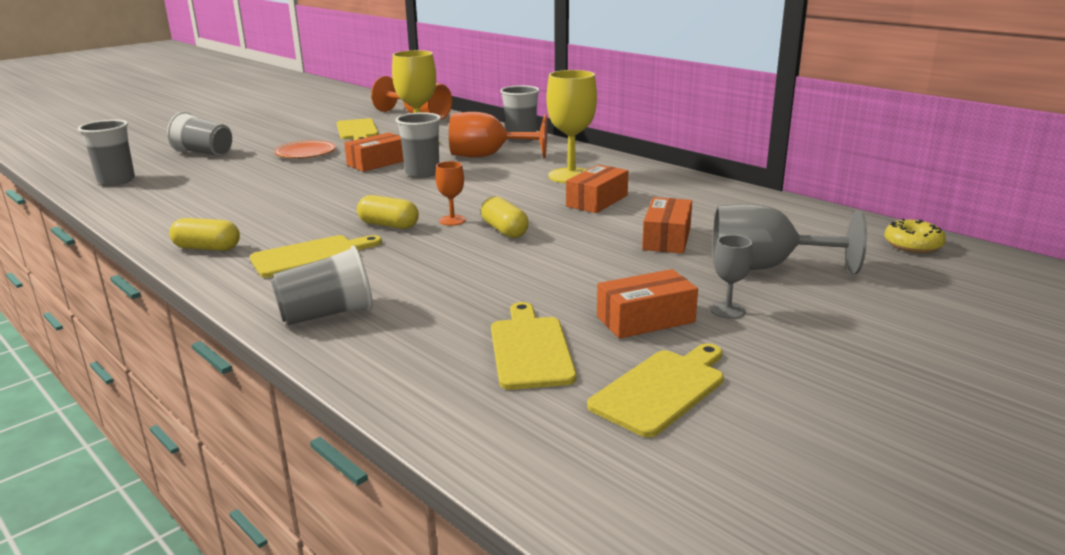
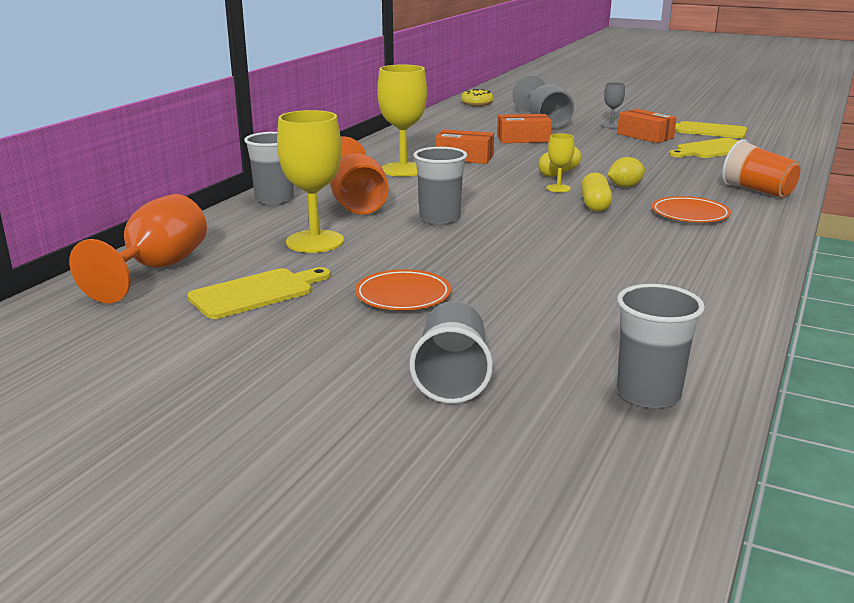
camera: 110 degrees left, 0 degrees up
yellow capsule [169,218,240,251] -> none
yellow cutting board [250,235,382,278] -> orange plate [651,196,731,222]
grey cup [271,246,373,325] -> orange cup [722,139,800,198]
orange box [344,132,404,172] -> none
orange goblet [435,161,466,226] -> yellow goblet [546,133,575,192]
none -> yellow lemon [607,157,645,187]

